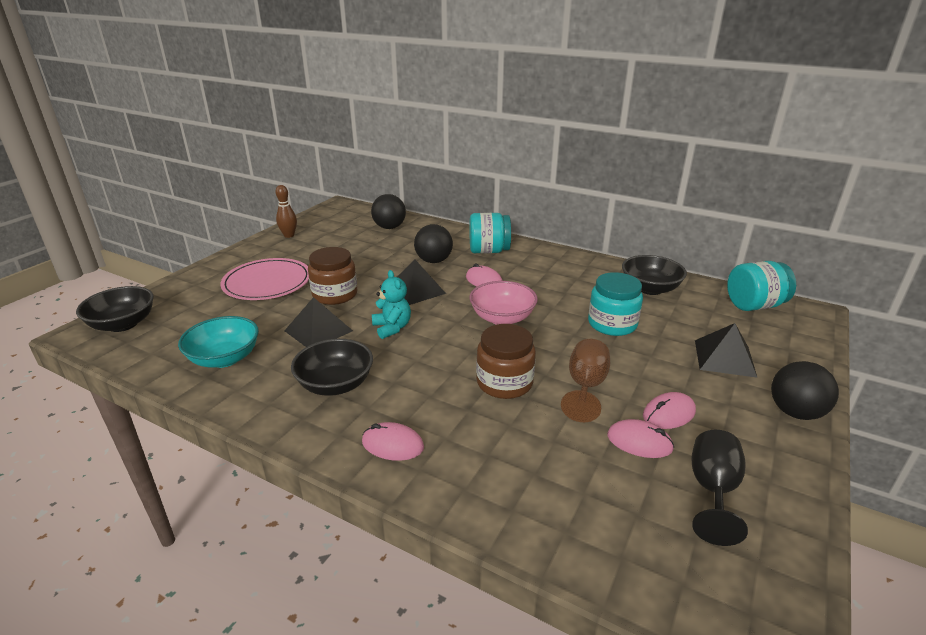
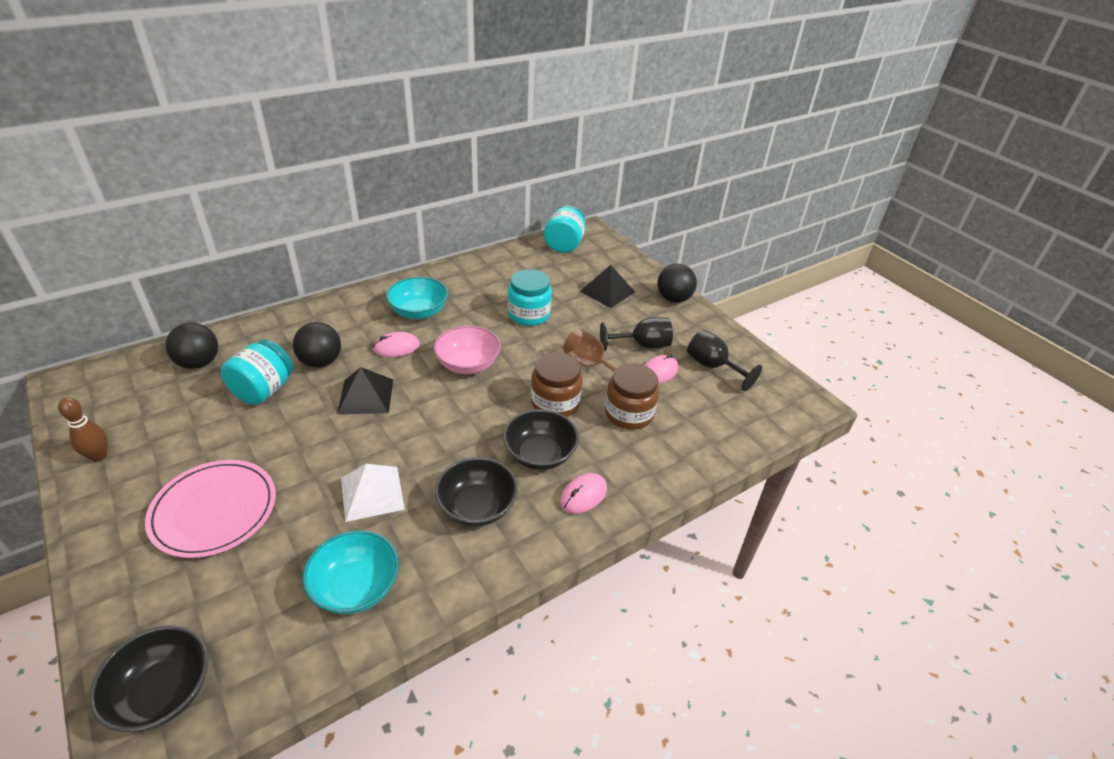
camera: 65 degrees left, 10 degrees up
black pyramid [284,297,353,347] -> white pyramid [341,464,405,522]
brown jar [308,247,357,305] -> brown jar moved to [605,363,659,430]
turquoise teddy bear [372,270,411,339] -> none
turquoise jar [469,213,511,254] -> turquoise jar moved to [221,339,293,405]
black bowl [622,255,687,295] -> black bowl moved to [503,409,579,470]
pink mouse [643,392,696,429] -> black goblet [600,317,673,351]
none -> turquoise bowl [386,277,448,319]

